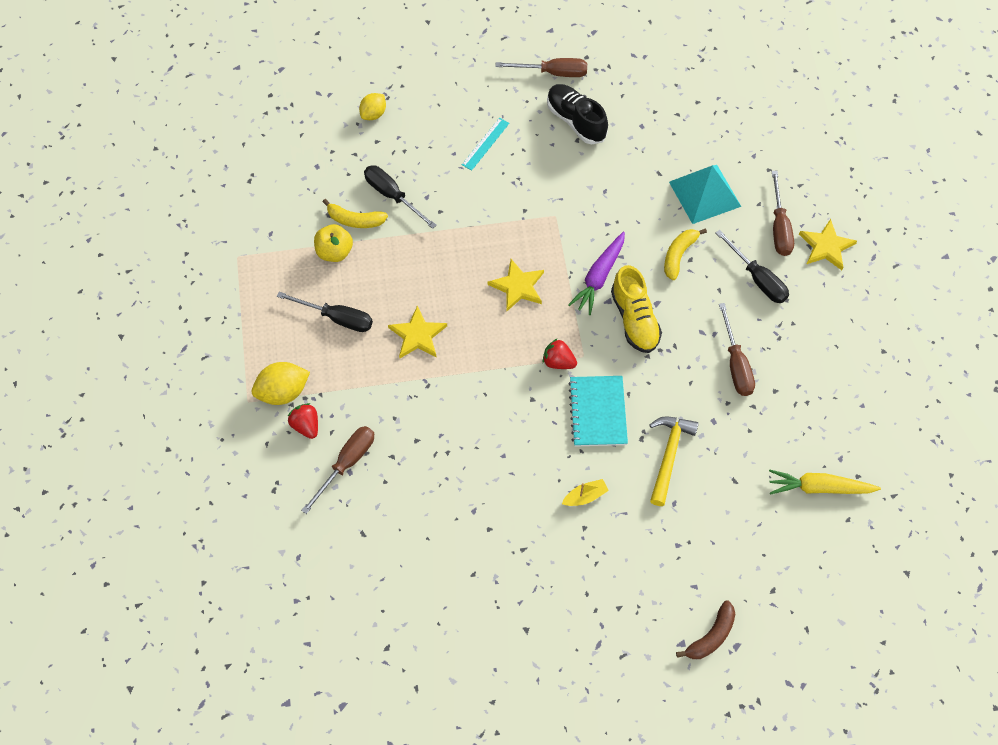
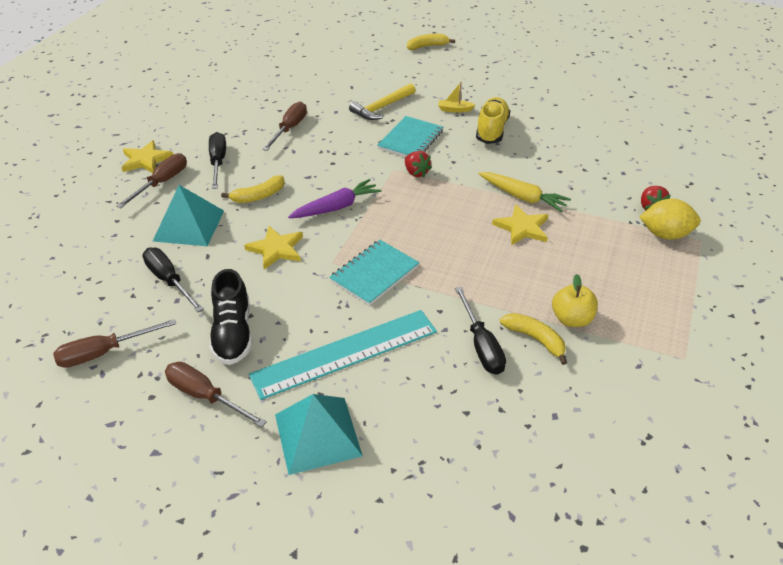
camera: 150 degrees left, 20 degrees down
black screwdriver [277,292,373,332] -> black screwdriver moved to [142,248,204,312]
brown screwdriver [301,426,374,514] -> brown screwdriver moved to [53,319,176,368]
yellow lemon [359,93,386,120] -> none
turquoise ruler [462,118,509,171] -> turquoise ruler [249,310,437,400], size x2.22
yellow star [488,259,544,311] -> yellow star moved to [244,226,303,270]
yellow shoe [611,265,662,353] -> yellow shoe moved to [476,97,510,144]
brown banana [676,600,735,659] -> yellow banana [407,34,455,50]
yellow carrot [769,469,881,495] -> yellow carrot moved to [478,172,571,212]
none -> turquoise pyramid [275,394,363,475]
none -> turquoise notebook [329,240,419,306]

